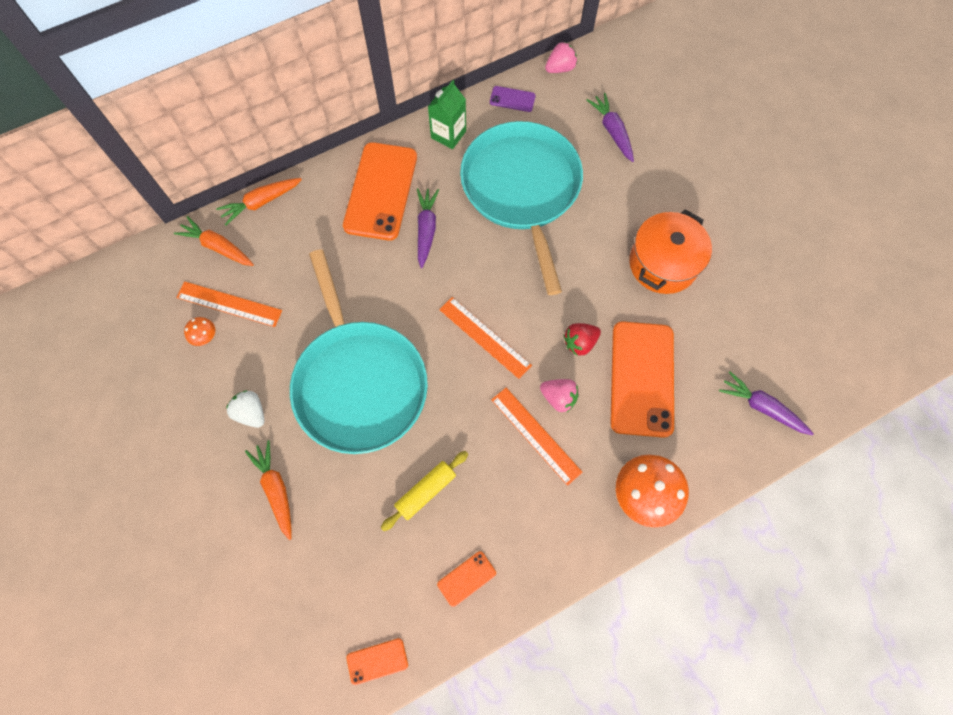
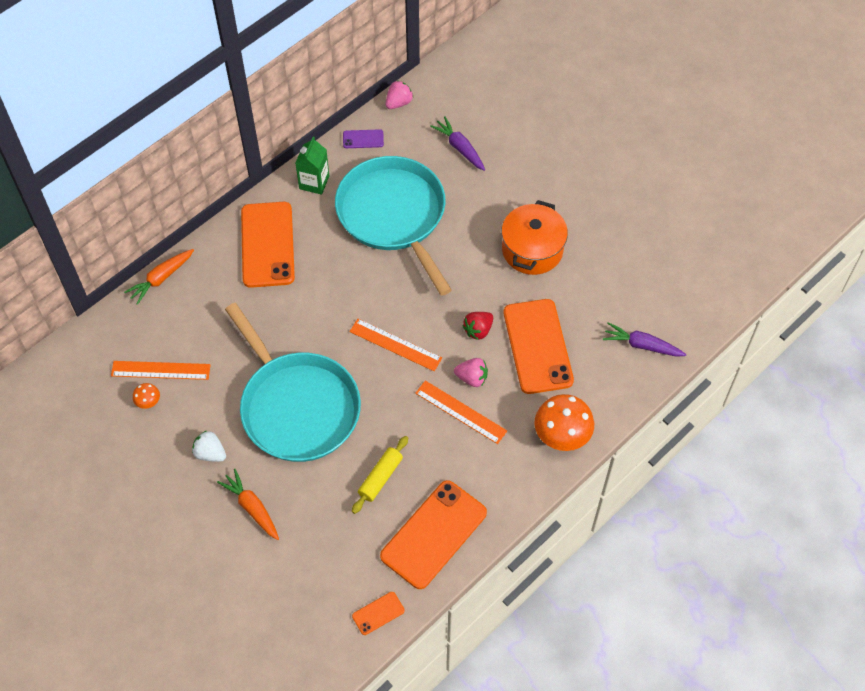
camera: 15 degrees left, 10 degrees down
orange carrot [174,216,254,266] -> none
purple carrot [417,188,439,268] -> none
orange phone [437,551,496,607] -> orange phone [380,480,487,589], size x2.30

